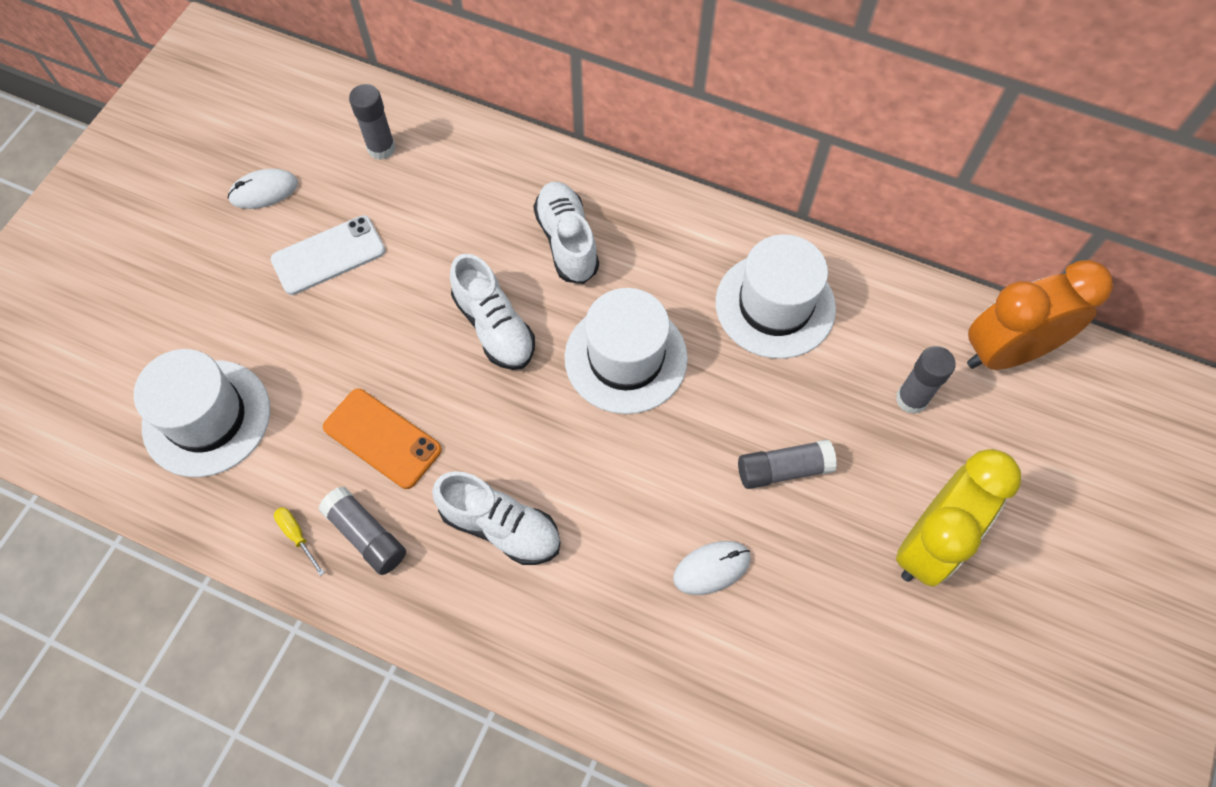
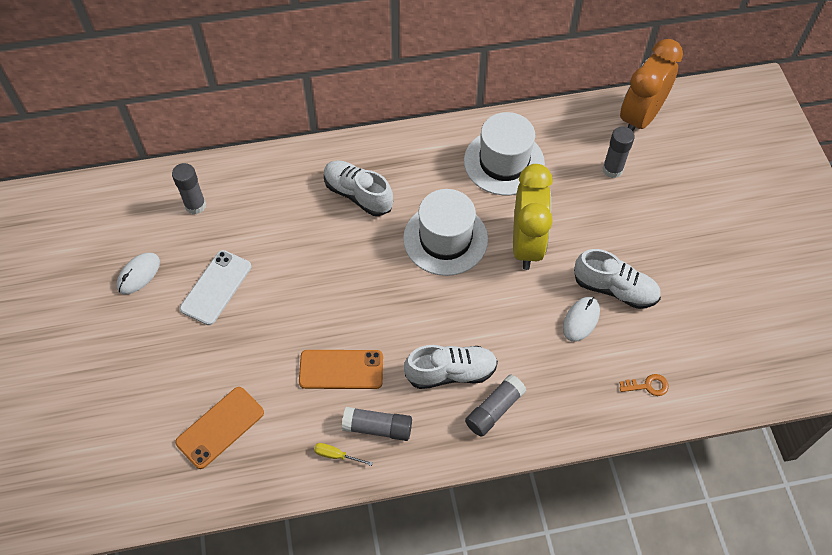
camera: 35 degrees left, 5 degrees down
white hat [134,349,270,477] -> orange phone [175,387,264,469]
white shoe [450,254,535,370] -> white shoe moved to [574,249,661,309]
grey glue stick [738,439,837,489] -> grey glue stick moved to [465,375,526,437]
yellow clock [896,449,1021,587] -> yellow clock moved to [513,164,553,270]
none -> orange key [619,374,669,396]

